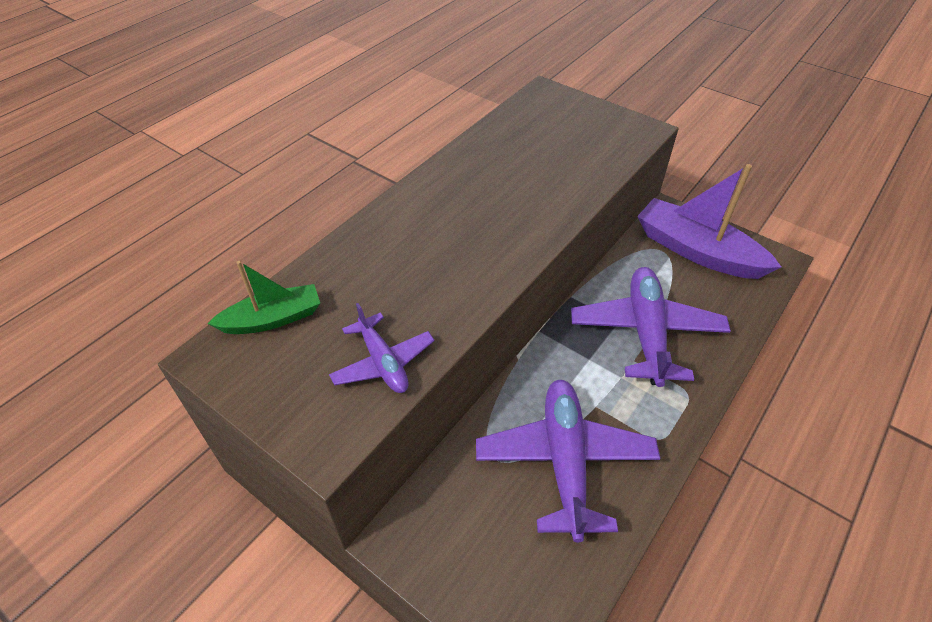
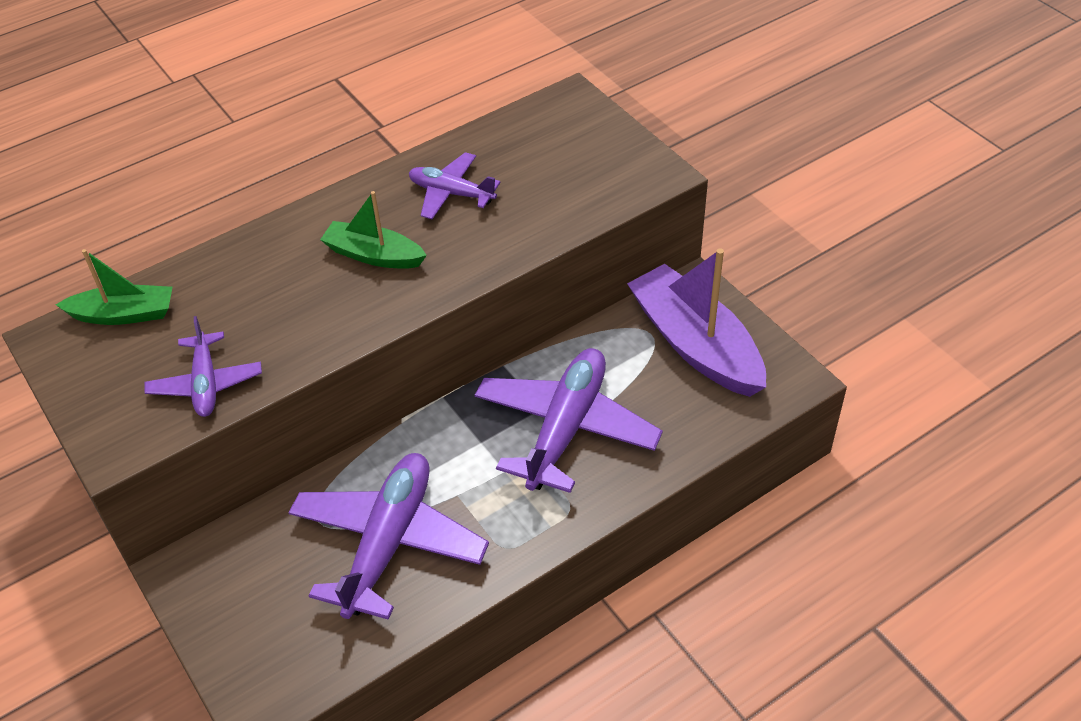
camera: 20 degrees right, 0 degrees up
none -> green boat [320,191,427,269]
none -> purple plane [409,152,501,219]

